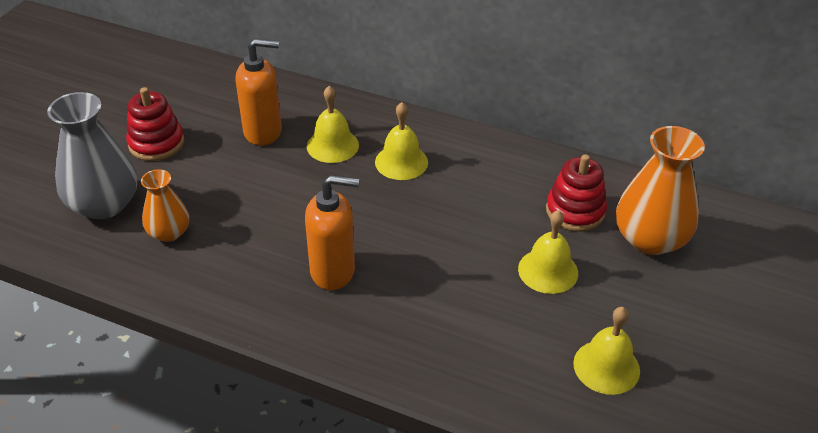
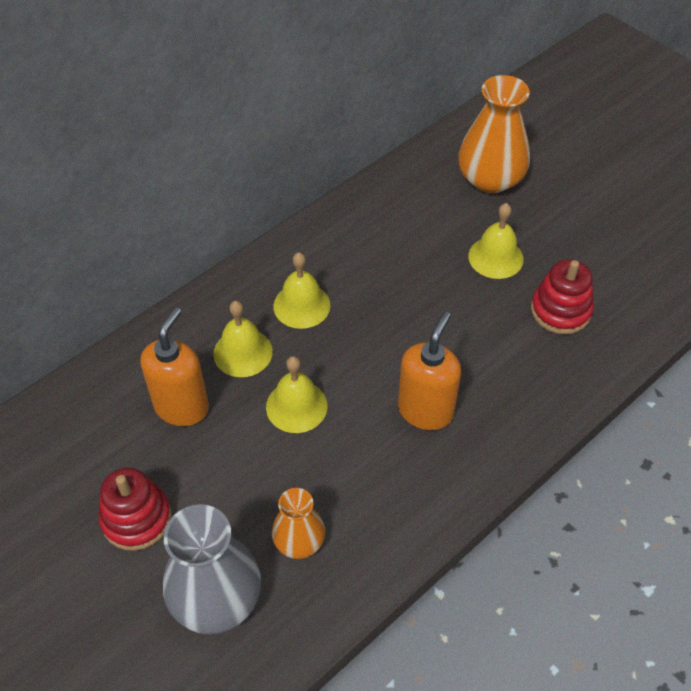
camera: 65 degrees left, 10 degrees up
red stacking toy [546,154,607,232] -> red stacking toy moved to [531,259,594,334]
yellow bell [573,307,640,395] -> yellow bell moved to [266,356,328,433]

